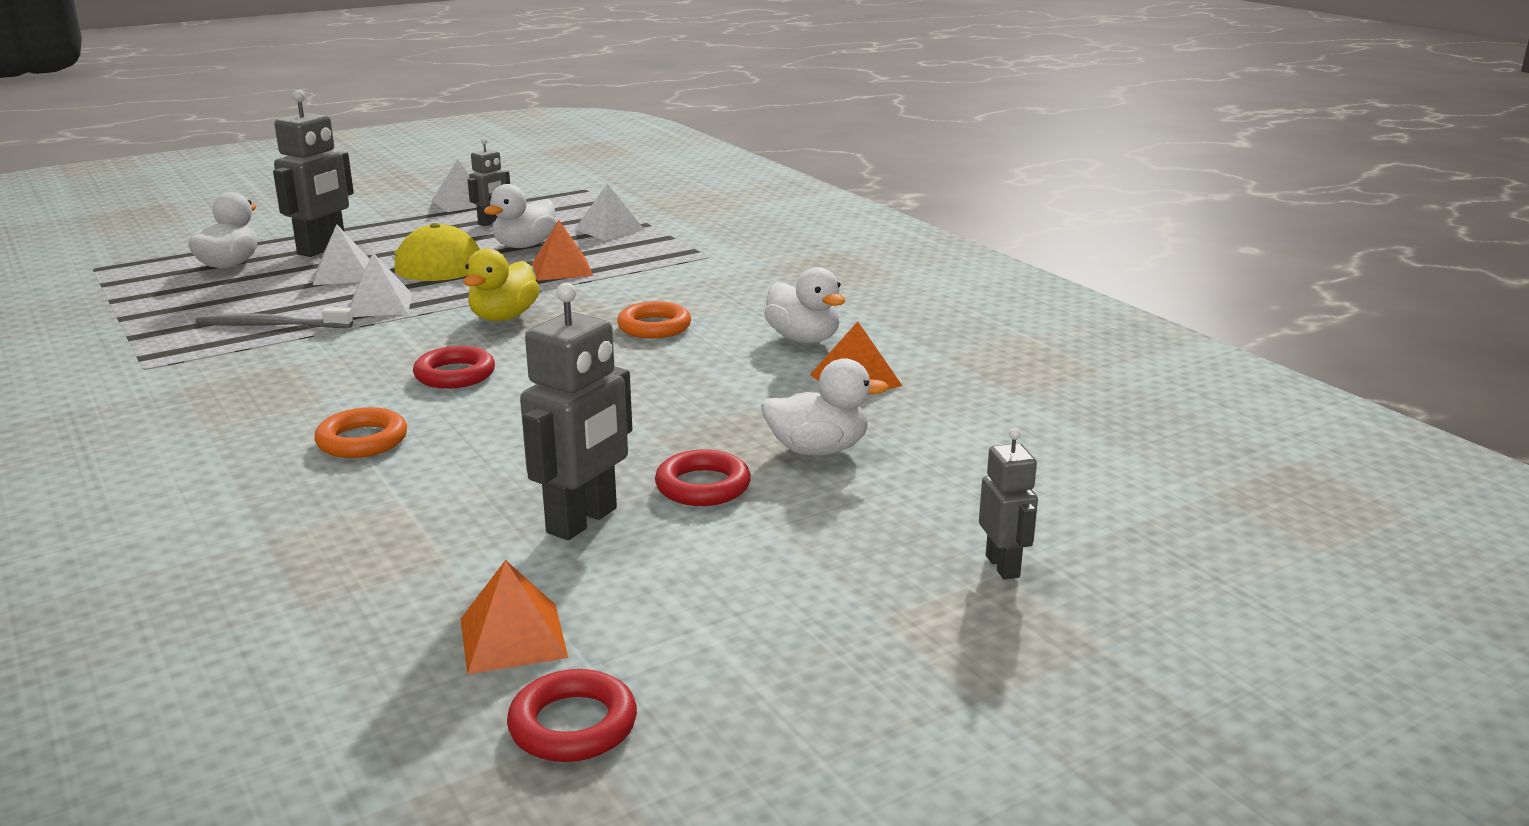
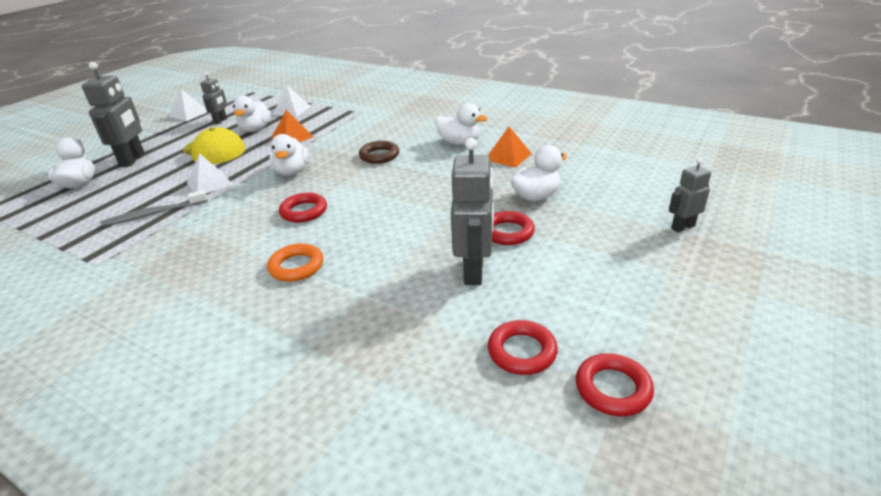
camera: 25 degrees left, 10 degrees up
white pyramid [313,224,370,285] -> none
orange pyramid [461,560,568,674] -> red ring [488,320,558,375]
yellow duck [463,248,540,321] -> white duck [269,134,309,176]
orange ring [617,301,691,339] -> brown ring [359,141,399,164]
grey robot [979,428,1038,580] -> grey robot turned 75 degrees counterclockwise [669,158,711,232]

